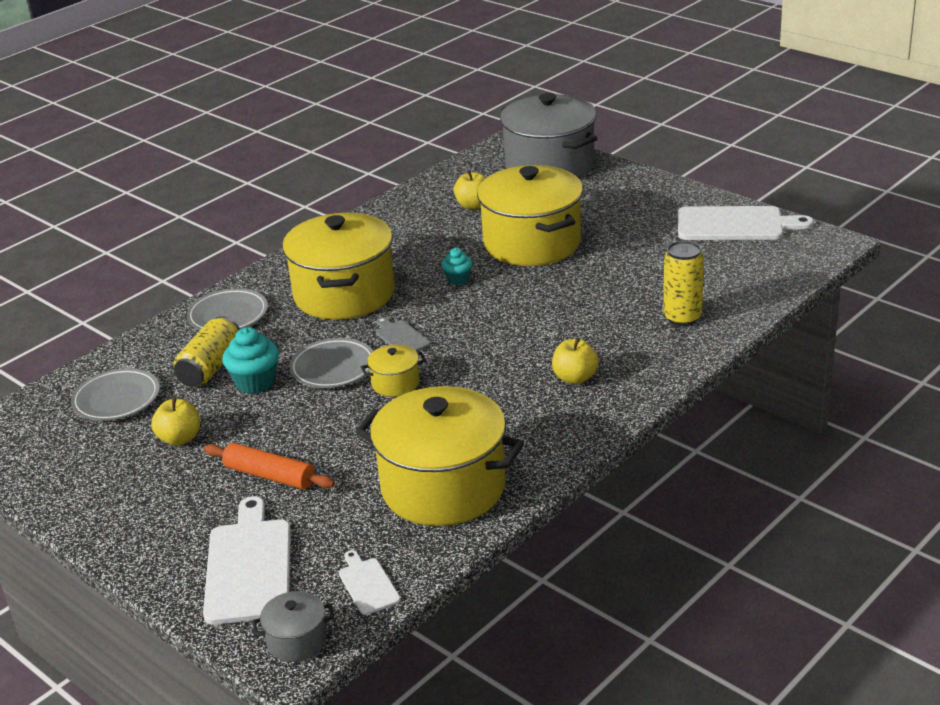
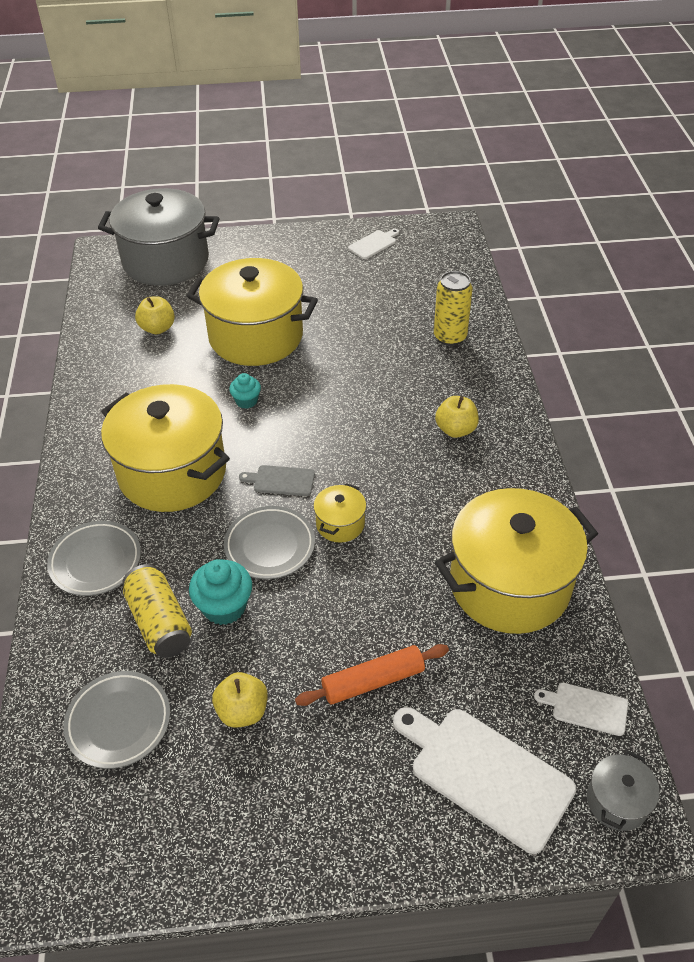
camera: 50 degrees left, 15 degrees up
white cutting board [678,206,814,240] -> white cutting board [348,229,399,259], size x0.50

